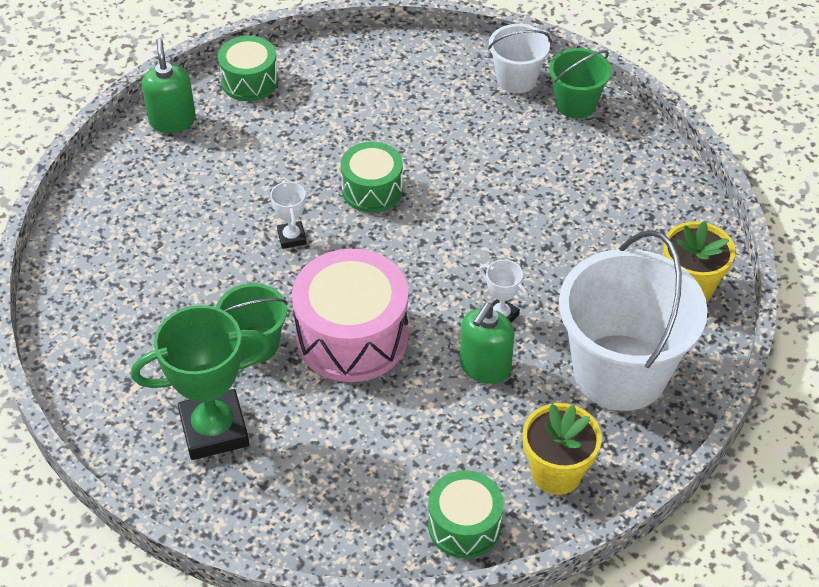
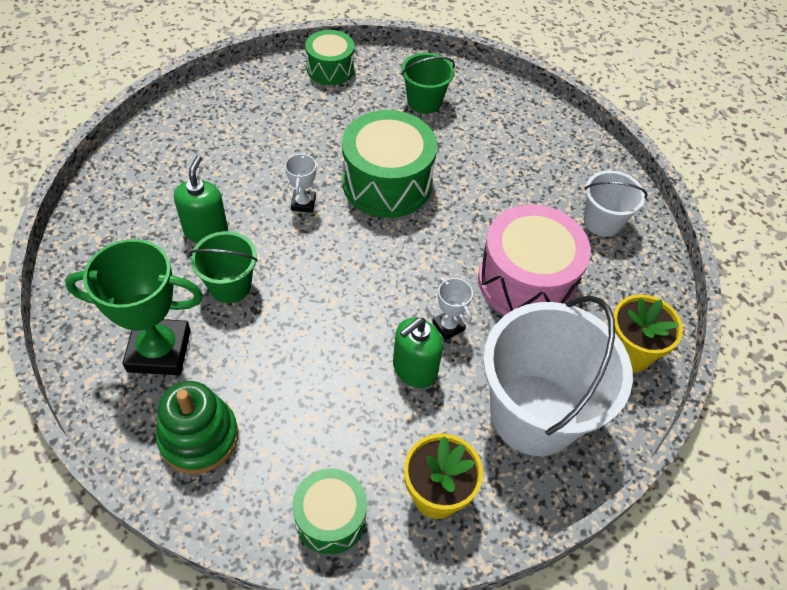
camera: 15 degrees right, 5 degrees up
green soap dispenser [142,39,196,133] -> green soap dispenser moved to [174,155,228,243]
pink drum [292,249,408,382] -> pink drum moved to [478,205,591,315]
green drum [341,142,403,213] -> green drum [342,110,437,218], size x1.69
white bucket [488,24,551,93] -> white bucket moved to [584,170,647,237]
green bucket [549,48,612,119] -> green bucket moved to [401,53,455,114]
none -> green stacking toy [156,381,238,474]

